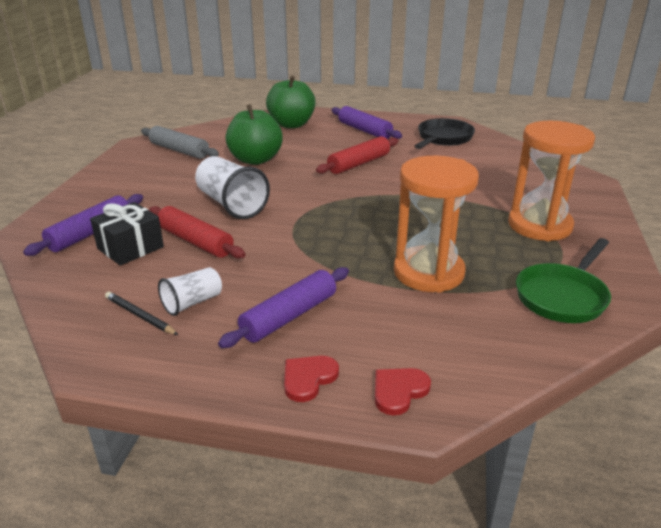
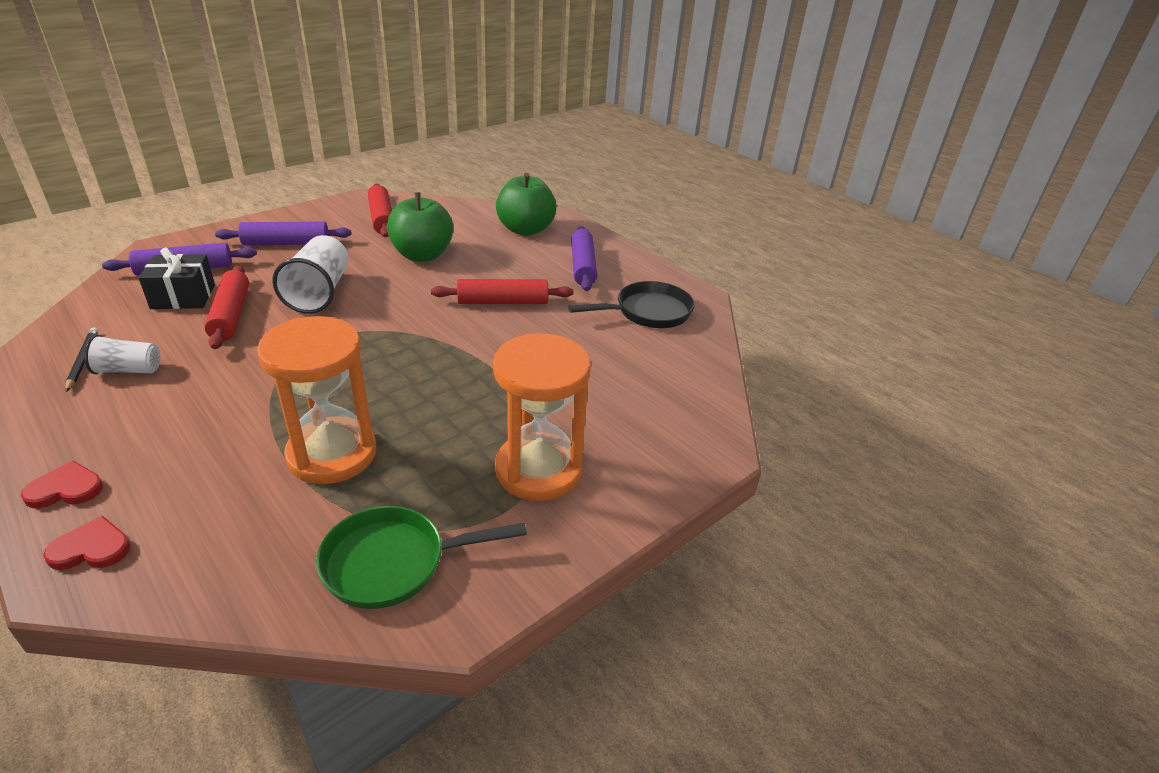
camera: 35 degrees right, 5 degrees up
grey rolling pin [141,126,219,159] -> red rolling pin [368,183,392,237]
purple rolling pin [218,267,349,348] -> purple rolling pin moved to [215,221,352,246]

